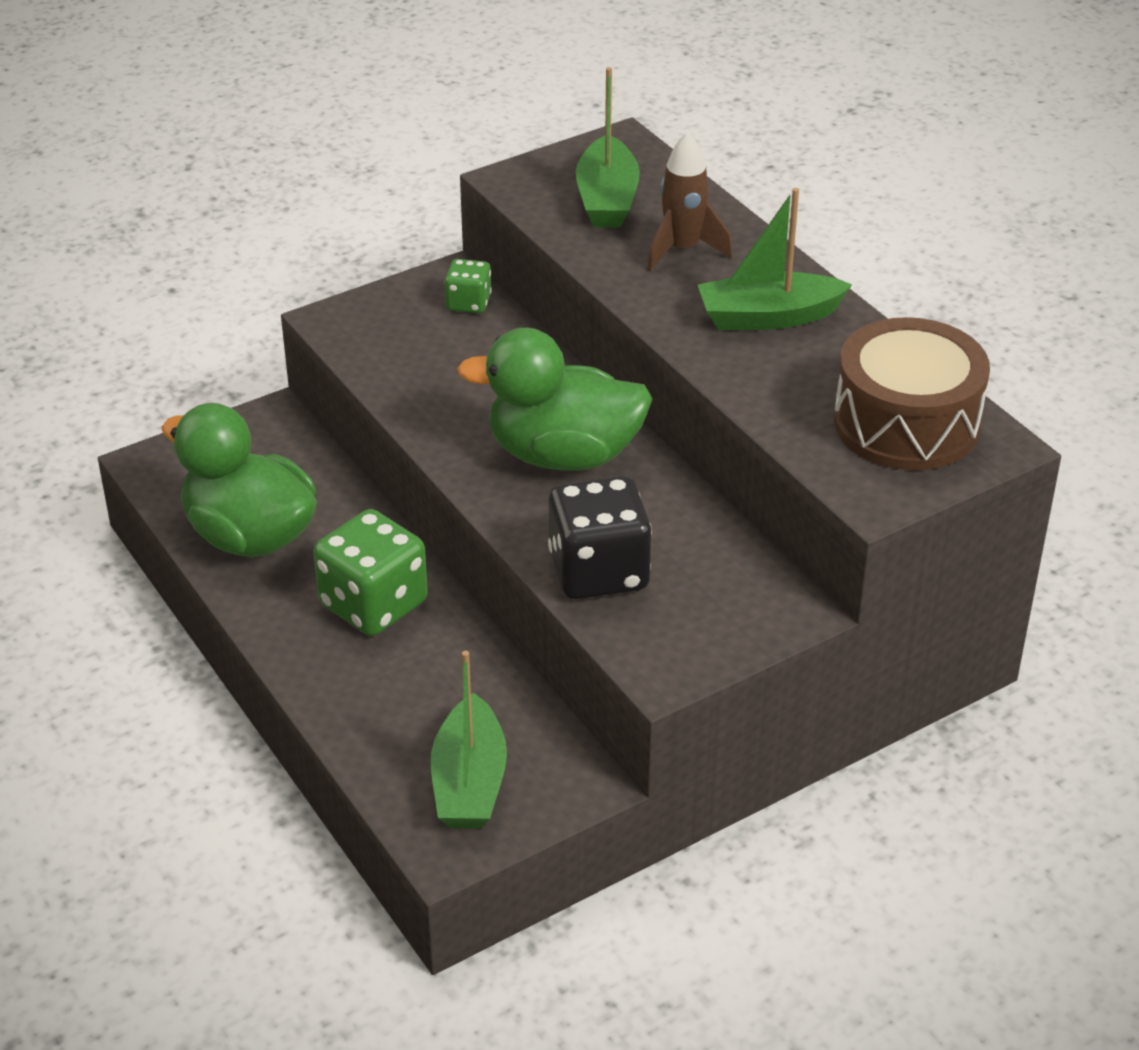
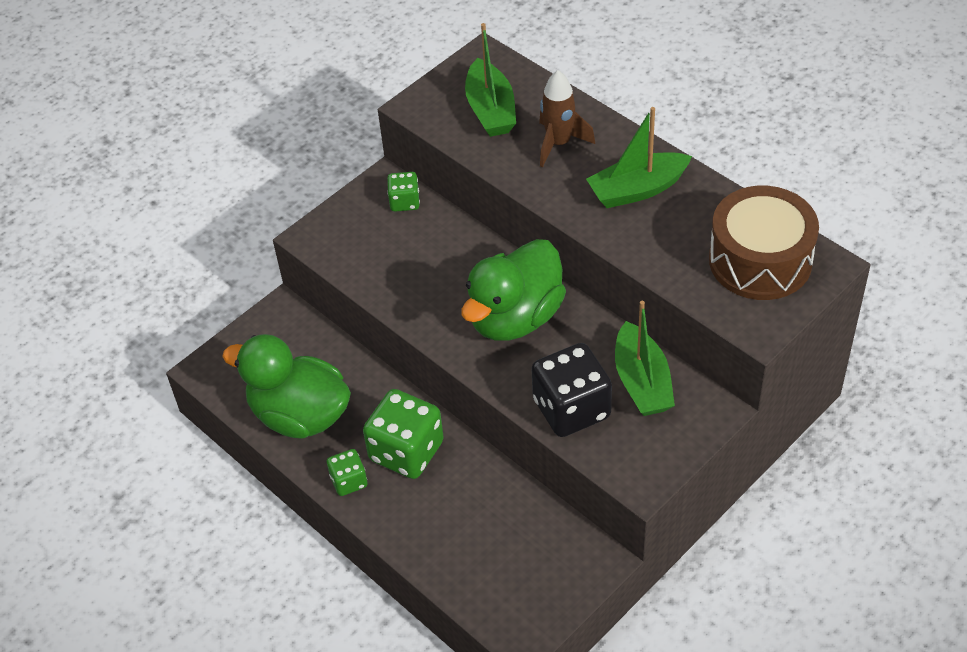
camera: 10 degrees left, 10 degrees up
green boat [431,651,507,829] -> green boat moved to [615,301,675,416]
green duck [457,328,652,471] -> green duck turned 45 degrees counterclockwise [462,239,566,341]
none -> green dice [327,449,367,496]

